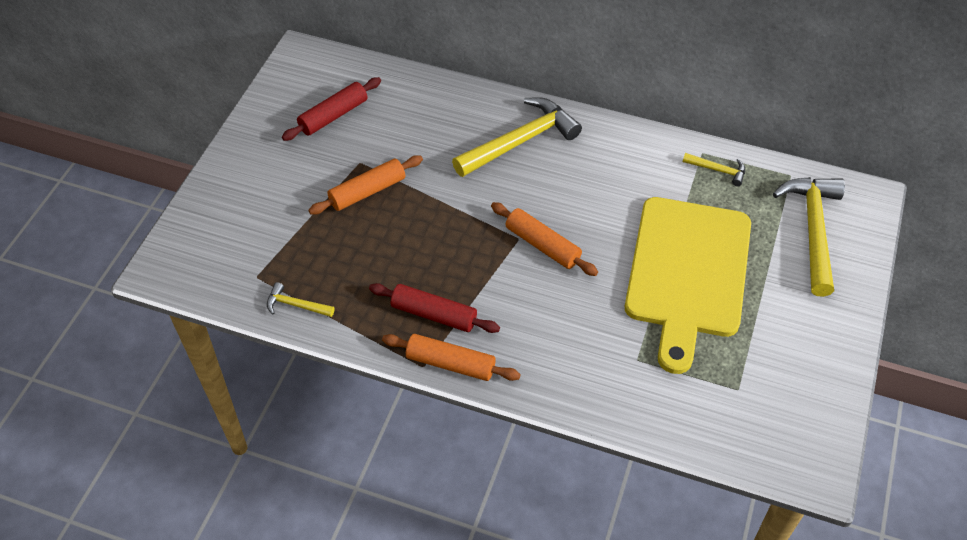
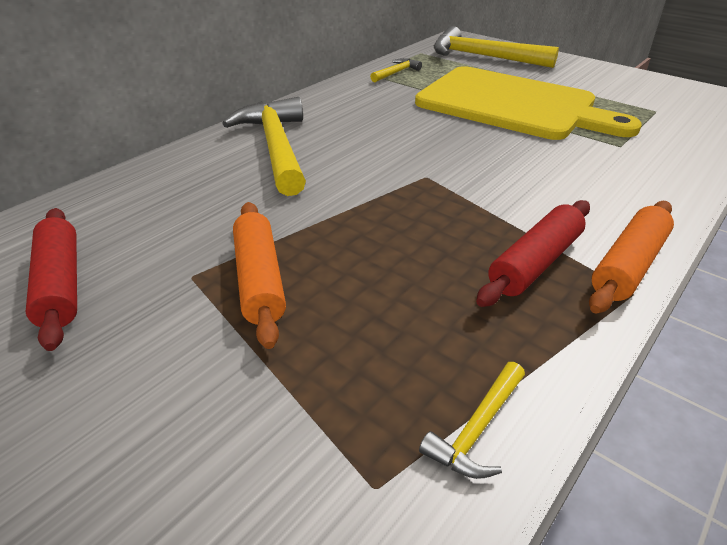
camera: 70 degrees left, 15 degrees down
orange rolling pin [491,202,598,276] -> none

